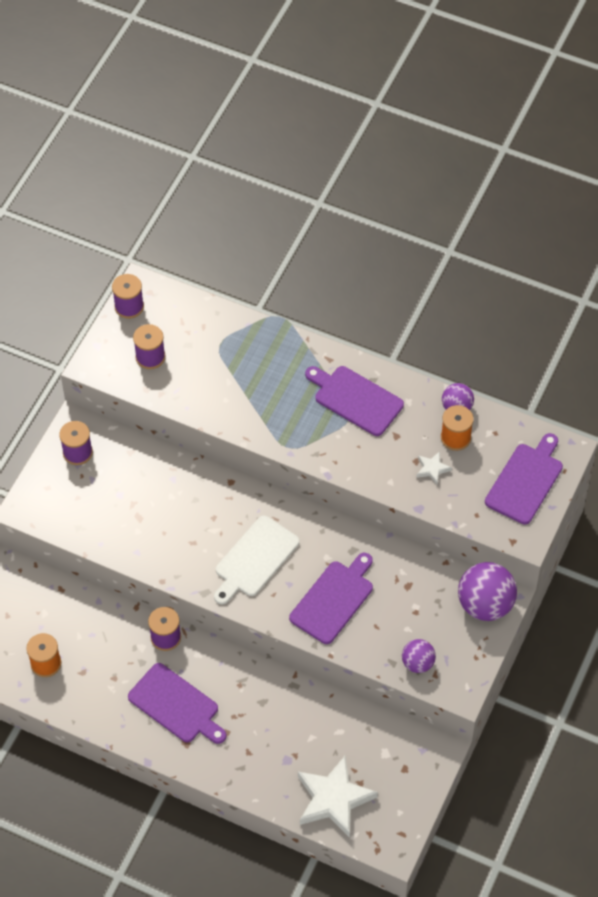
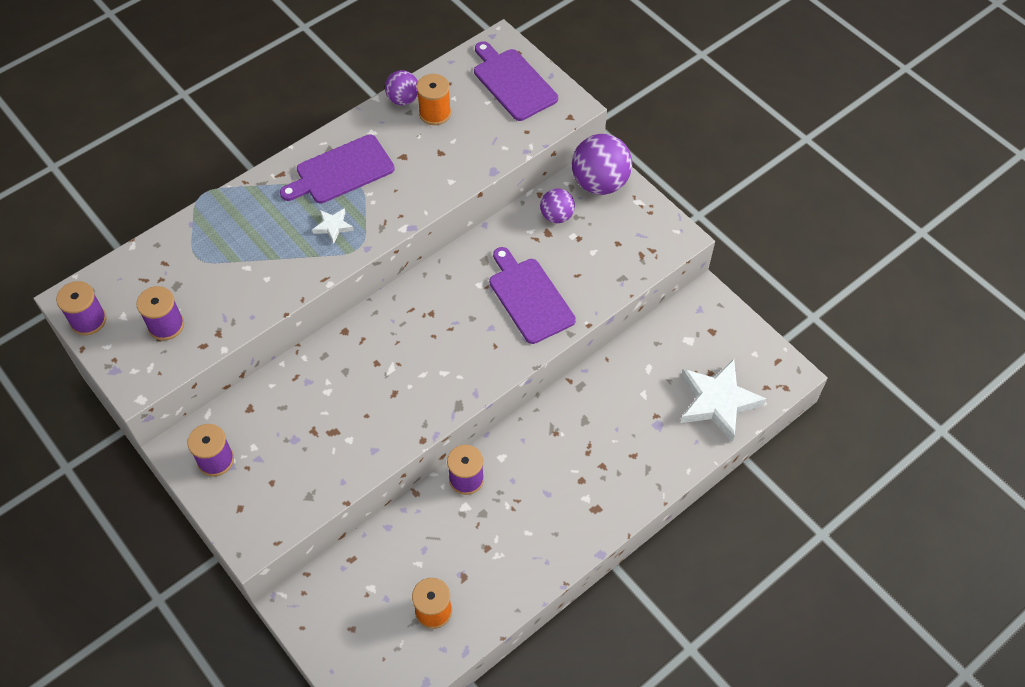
camera: 65 degrees left, 0 degrees up
purple cutting board [128,663,226,744] -> none
white cutting board [214,516,300,605] -> none
purple ball [402,639,436,673] -> purple ball moved to [540,188,575,223]
white star [416,451,452,484] -> white star moved to [312,208,354,244]

